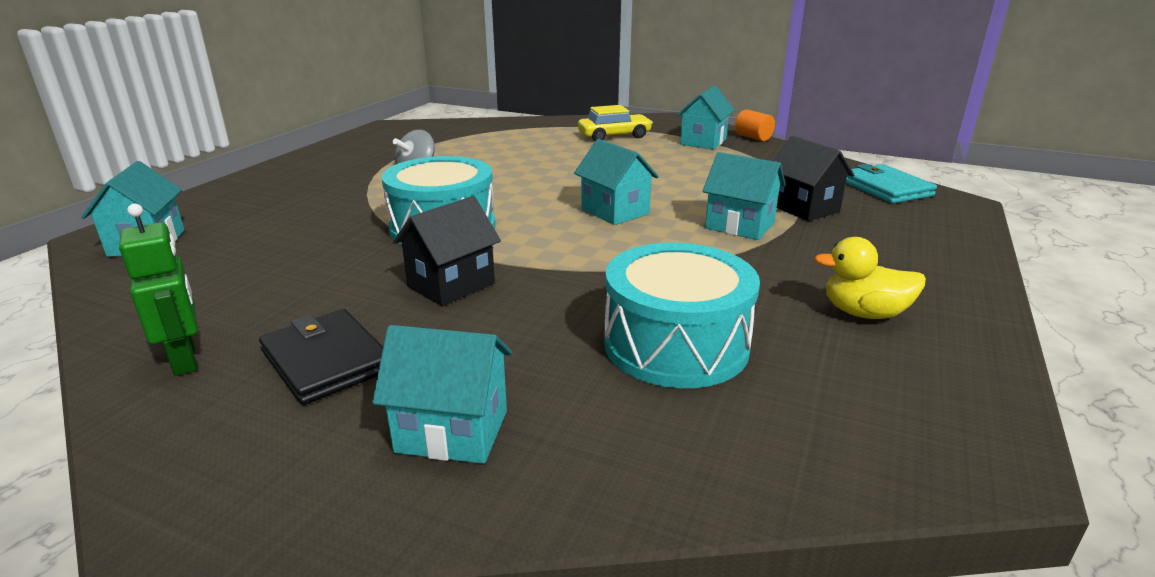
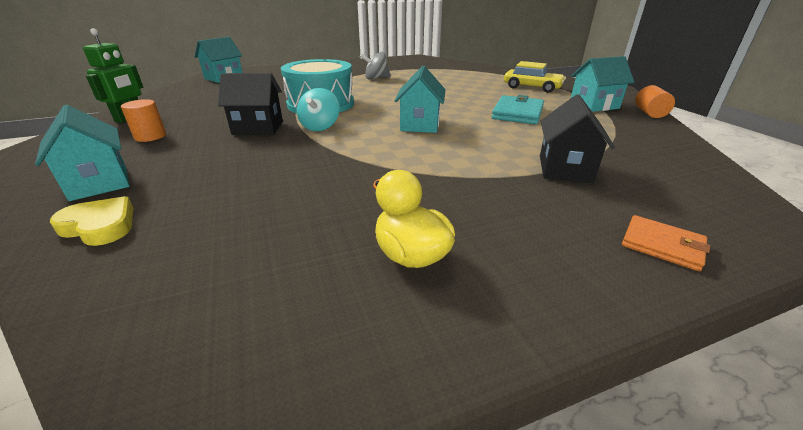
camera: 45 degrees right, 5 degrees up
black wallet [259,309,383,405] -> orange cylinder [121,99,166,142]
turquoise drum [604,243,760,388] -> none
turquoise house [702,152,786,240] -> none
turquoise wallet [846,164,937,204] -> turquoise wallet moved to [492,95,544,125]
none -> yellow heart [50,196,133,246]
none -> turquoise spinning top [297,88,339,131]
none -> orange wallet [622,215,710,271]

